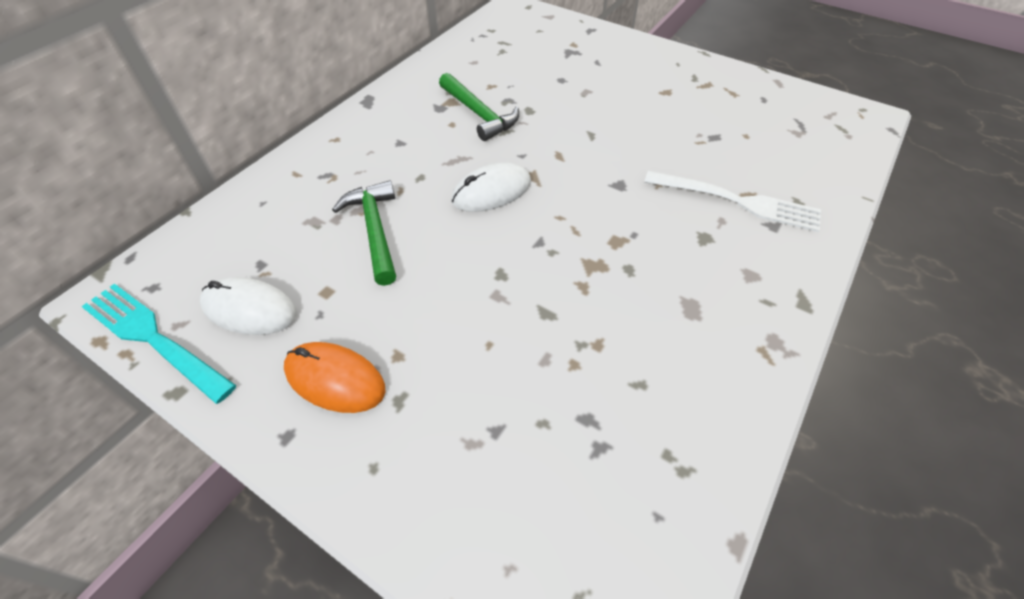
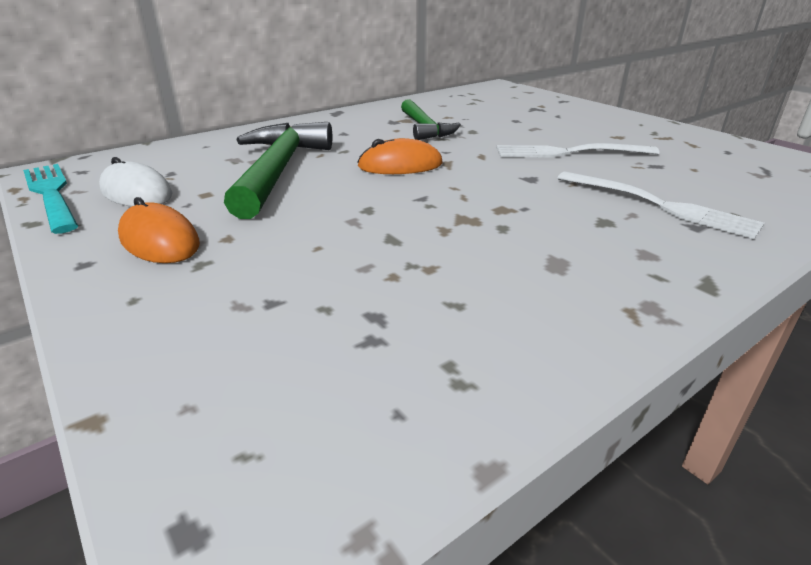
camera: 20 degrees right, 20 degrees down
green hammer [332,180,396,286] -> green hammer [224,122,332,219], size x1.60
white mouse [451,162,531,212] -> orange mouse [358,138,442,174]
none -> white fork [497,143,660,158]

